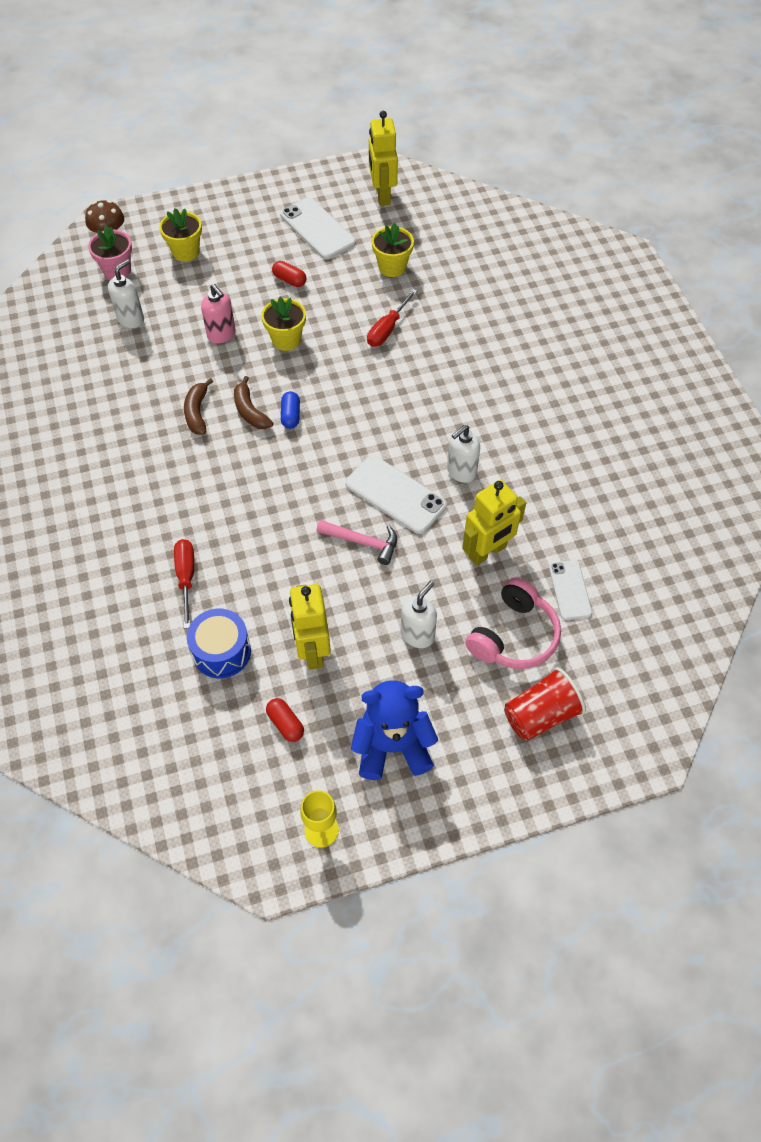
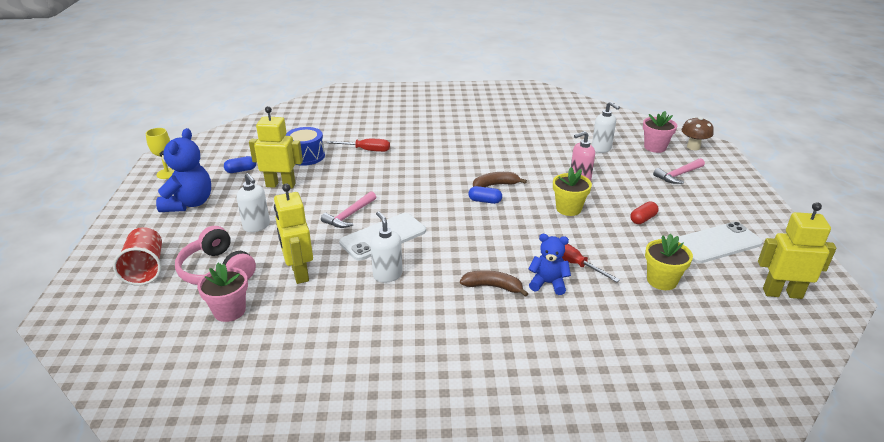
camera: 105 degrees right, 25 degrees down
yellow flower pot [159,208,202,261] -> pink hammer [653,158,705,184]
brown banana [184,378,213,435] -> brown banana moved to [460,270,528,297]
red capsule [266,698,304,742] -> blue capsule [224,156,256,173]
white phone [549,560,592,620] -> pink flower pot [197,263,248,322]
none -> blue teddy bear [529,234,571,295]

